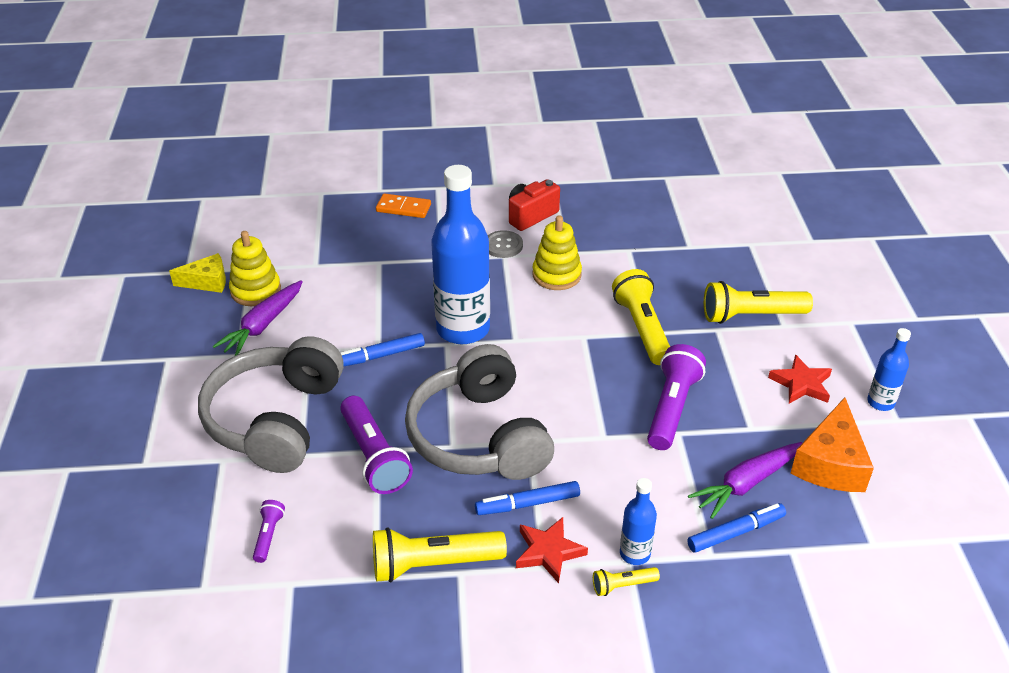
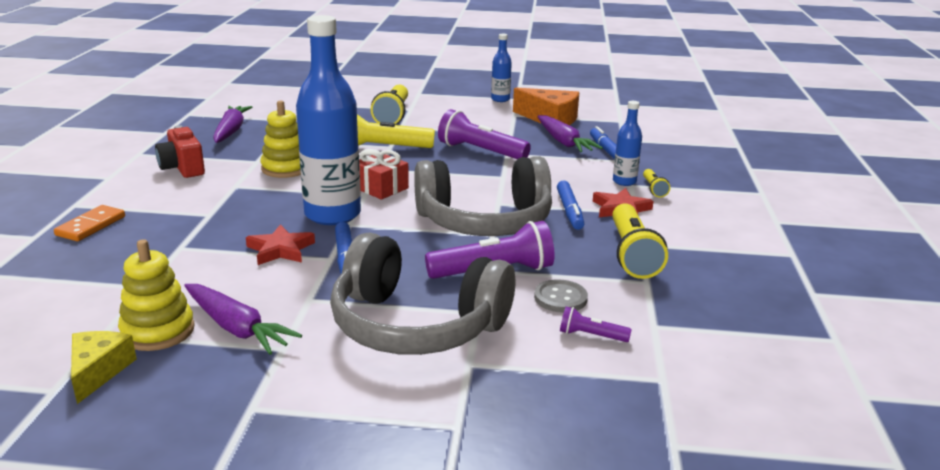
camera: 80 degrees left, 15 degrees down
grey button [488,230,523,258] -> grey button moved to [534,279,588,313]
red star [768,354,832,404] -> red star moved to [246,224,315,265]
none -> purple carrot [213,106,252,143]
none -> red gift [359,149,409,199]

